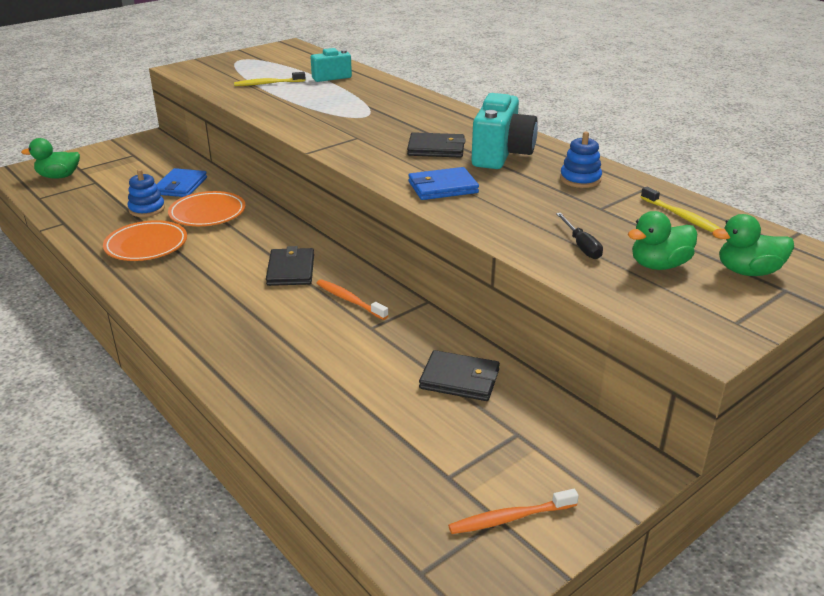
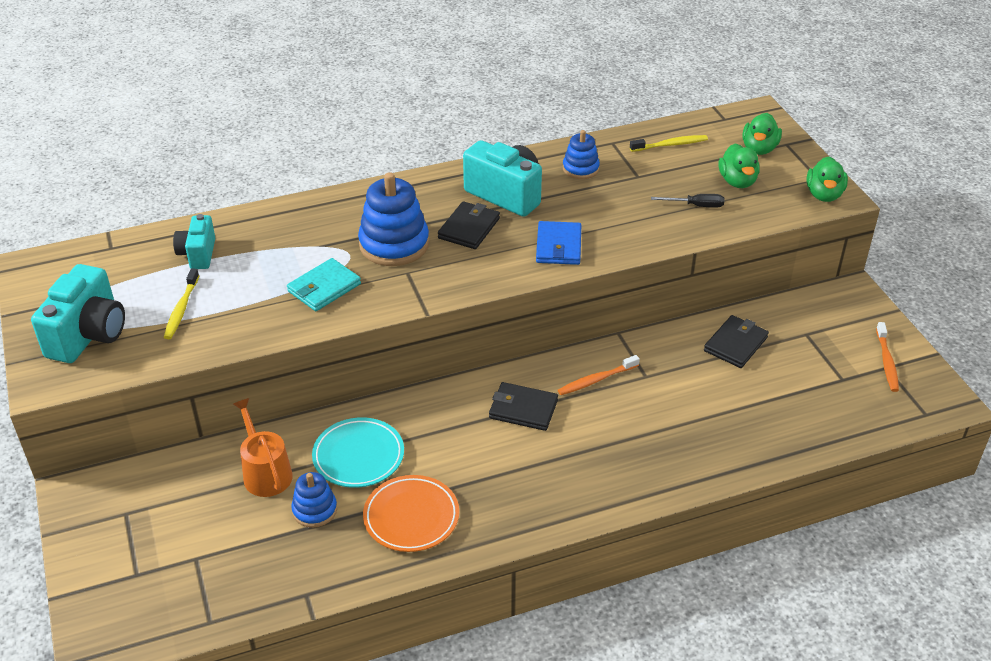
camera: 70 degrees left, 10 degrees up
green duck [21,138,80,179] -> green duck moved to [806,156,848,202]
blue wallet [157,168,207,197] -> orange watering can [233,398,293,497]
orange plate [168,191,246,226] -> turquoise plate [312,417,404,488]
none -> turquoise camera [31,264,125,363]
none -> turquoise wallet [287,258,361,311]
none -> blue stacking toy [358,172,429,266]

